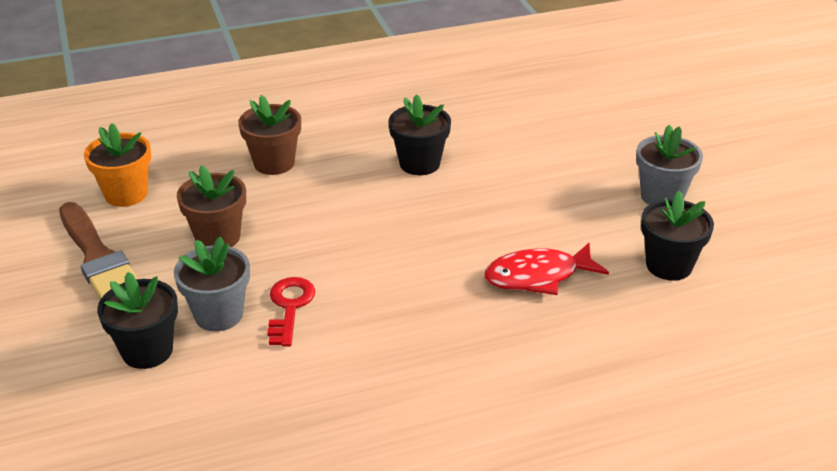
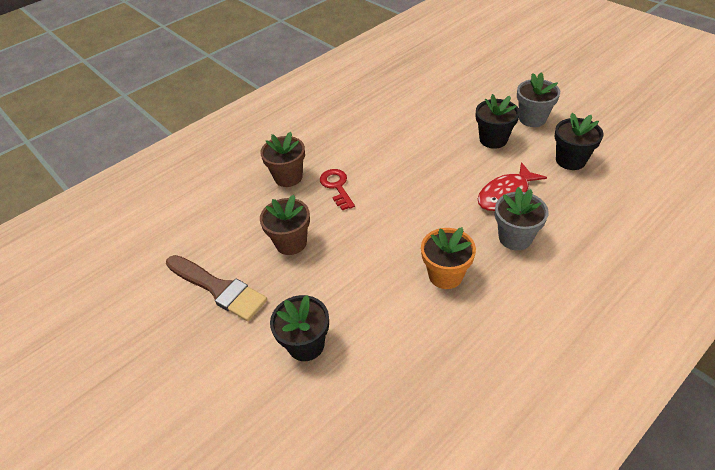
camera: 20 degrees left, 10 degrees up
orange flower pot [84,123,151,207] -> orange flower pot moved to [421,227,476,289]
grey flower pot [174,236,250,331] -> grey flower pot moved to [495,187,549,250]
red key [267,277,315,347] -> red key moved to [320,169,355,210]
black flower pot [389,94,451,175] -> black flower pot moved to [476,94,520,149]

